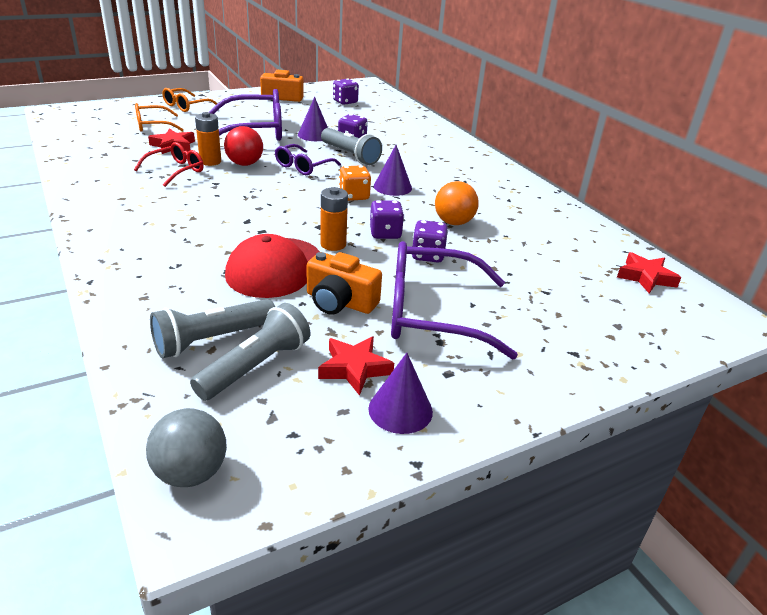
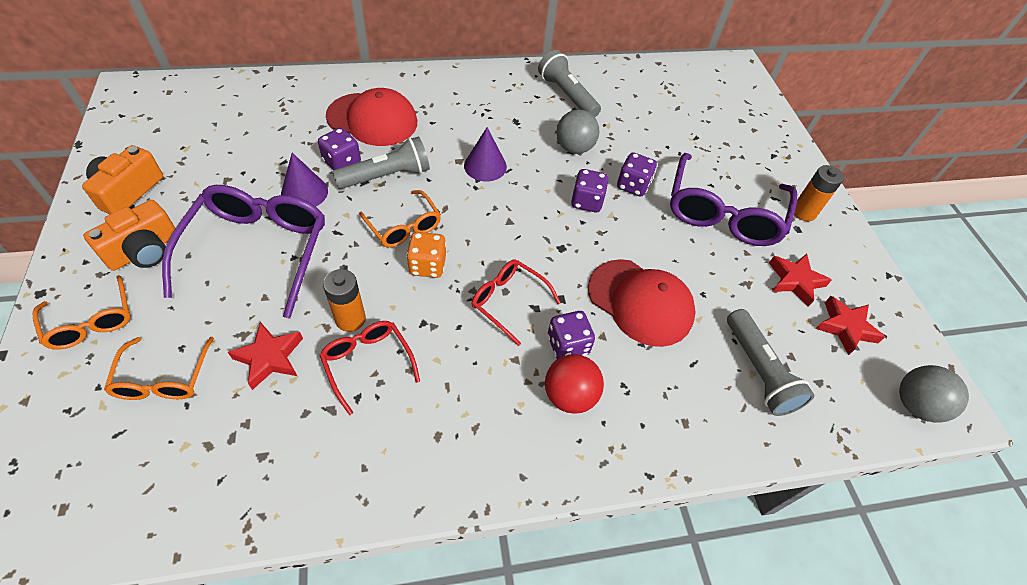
camera: 75 degrees left, 20 degrees up
grey flashlight [190,303,310,401] -> grey flashlight moved to [538,50,601,117]
red ball [224,126,263,166] -> red ball moved to [545,354,604,414]
purple glasses [275,144,341,175] -> orange glasses [359,190,441,248]
orange camera [307,252,382,315] -> orange camera moved to [83,200,175,271]
orange battery [320,187,348,251] -> orange battery moved to [794,165,844,221]
purple dice [333,78,359,105] -> purple dice moved to [547,311,595,359]
orange dice [339,165,371,201] -> orange dice moved to [406,232,446,278]
purple cone [368,353,433,434] -> none
orange ball [435,181,479,225] -> grey ball [556,109,599,154]
red star [617,252,681,294] -> red star moved to [815,296,885,355]
none -> red cap [326,88,417,146]
none -> red glasses [472,259,561,346]

